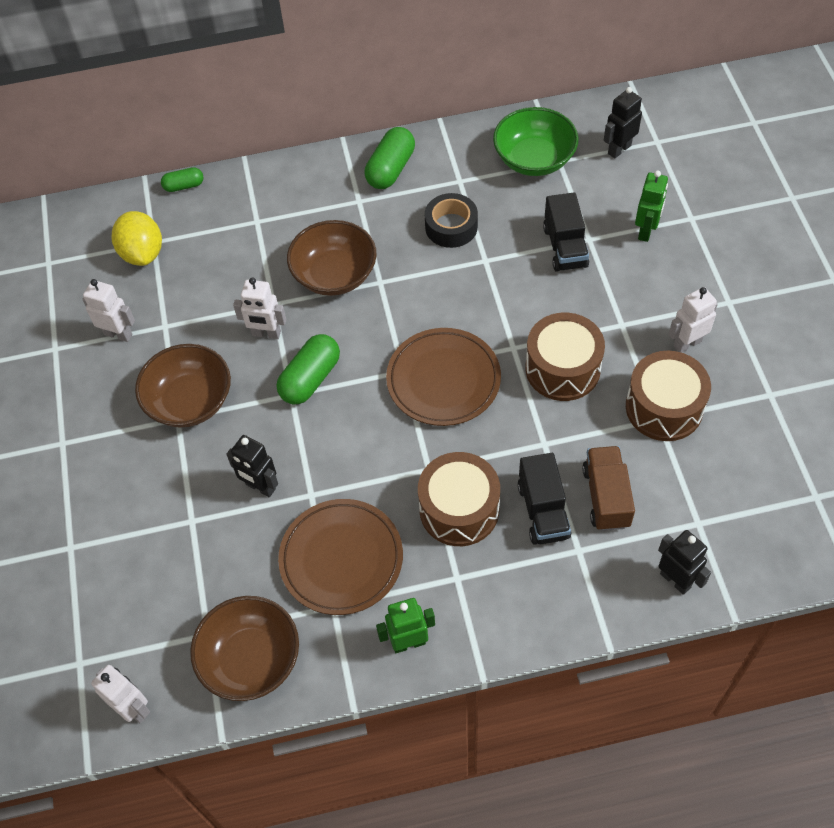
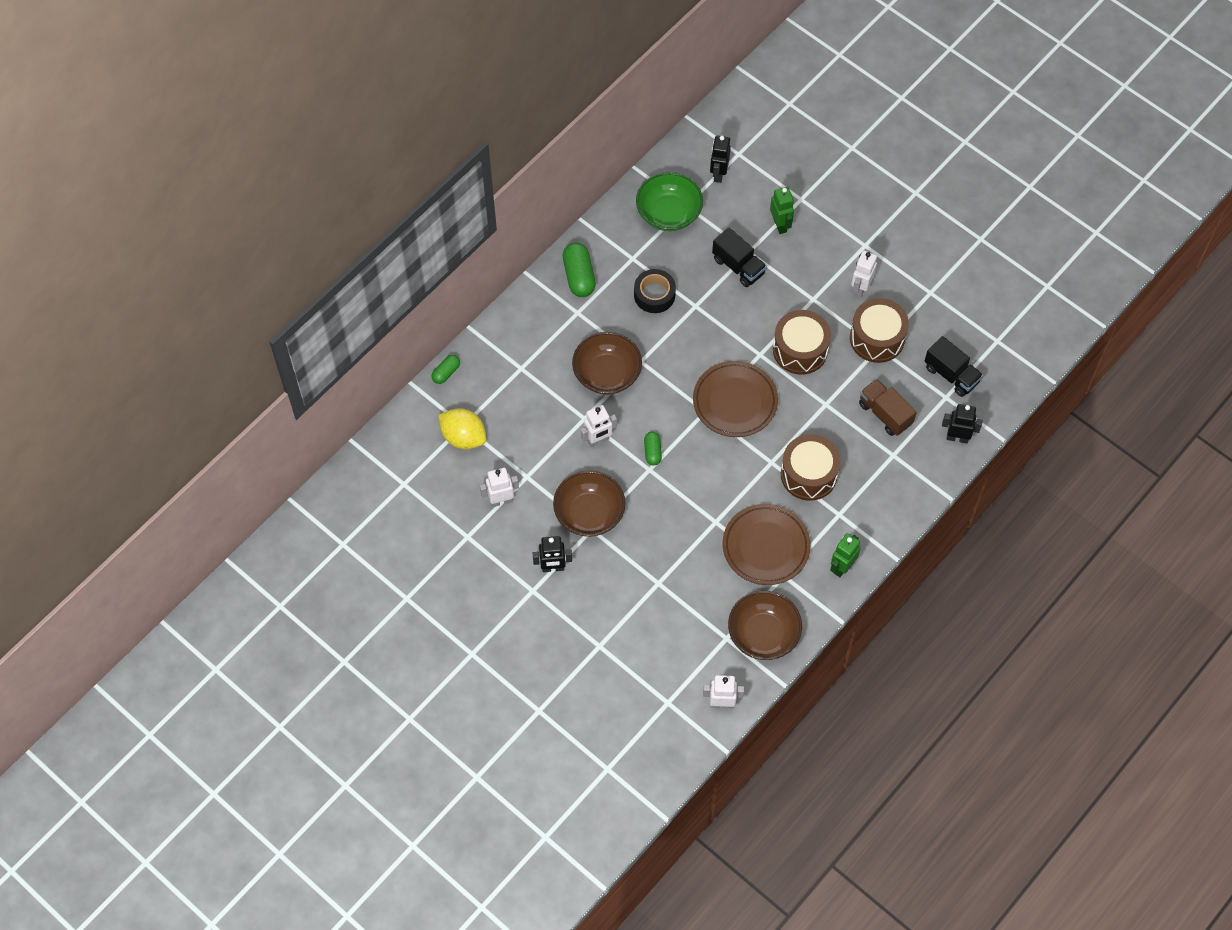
camera: 40 degrees left, 5 degrees up
black robot [226,435,278,497] -> black robot moved to [533,536,572,572]
green capsule [277,334,340,404] -> green capsule [644,432,662,466], size x0.58
black truck [518,453,571,545] -> black truck moved to [925,336,983,397]

